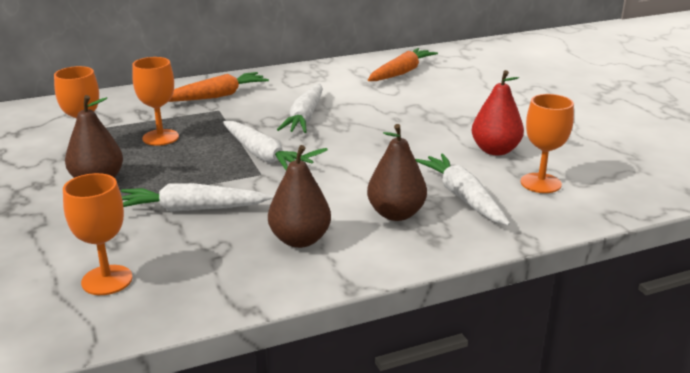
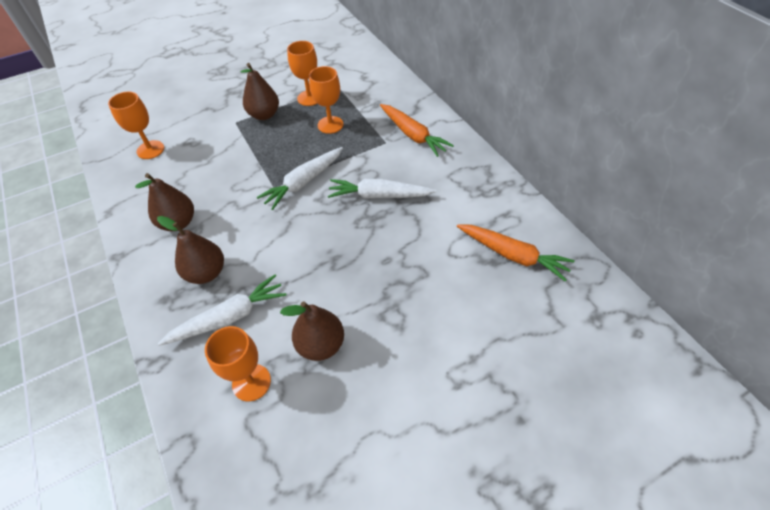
camera: 85 degrees right, 25 degrees up
white carrot [121,183,273,212] -> none
red pear [472,70,524,156] -> brown pear [280,301,344,361]

